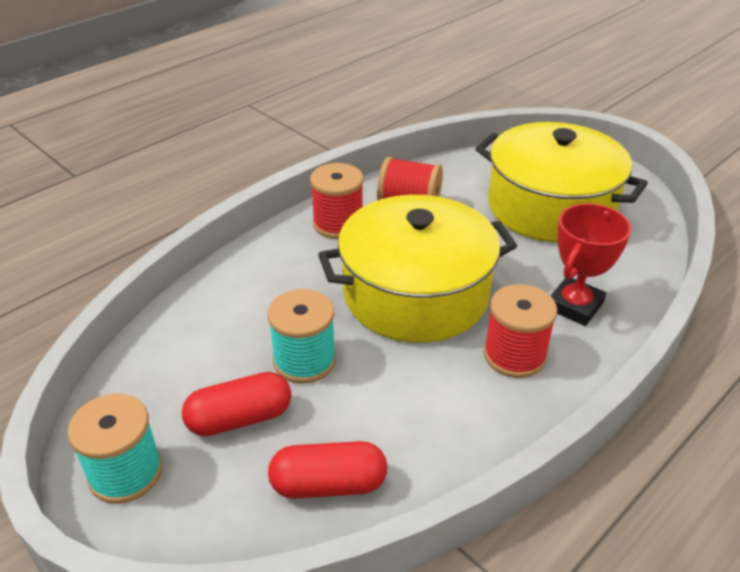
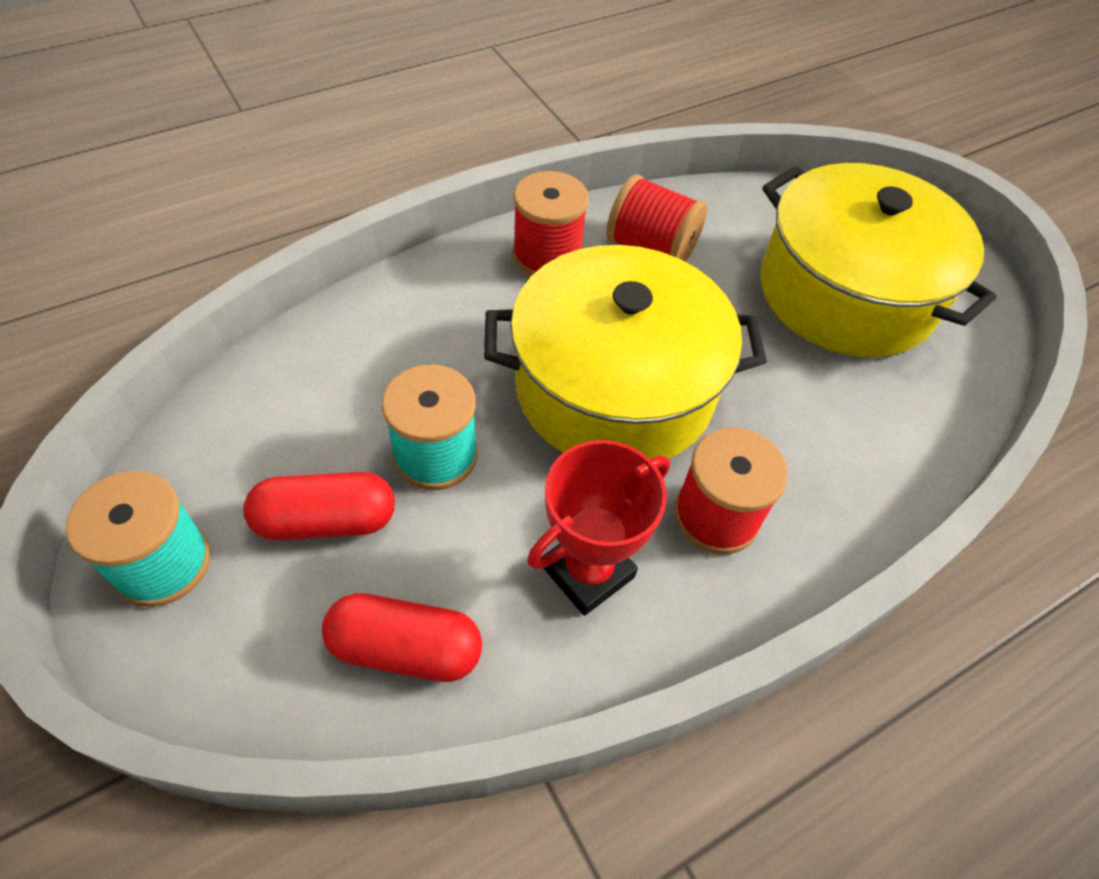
camera: 10 degrees right, 15 degrees up
red trophy [550,203,631,326] -> red trophy moved to [527,440,670,616]

